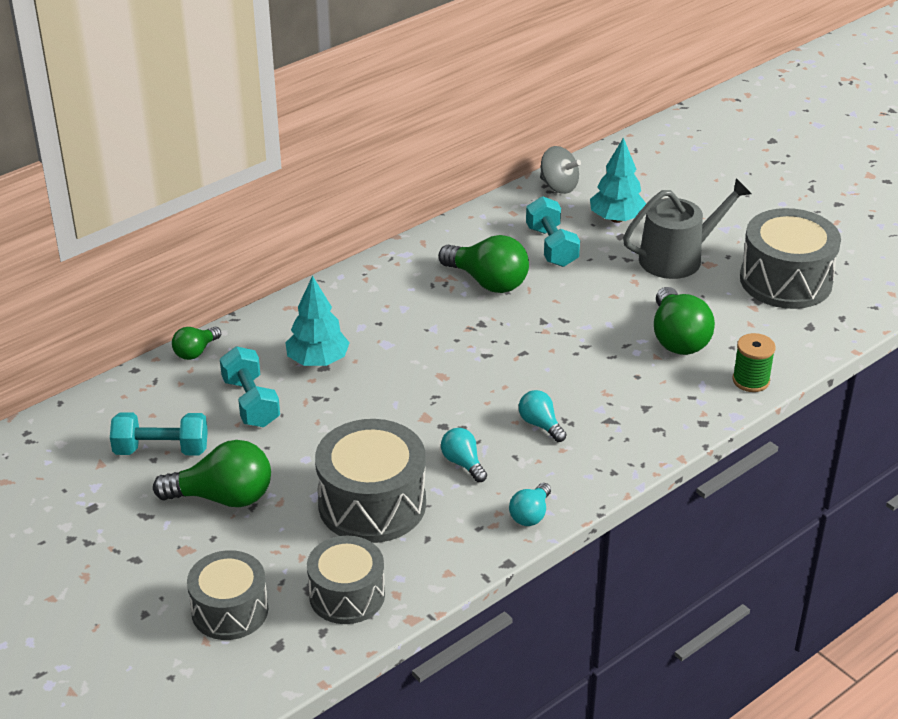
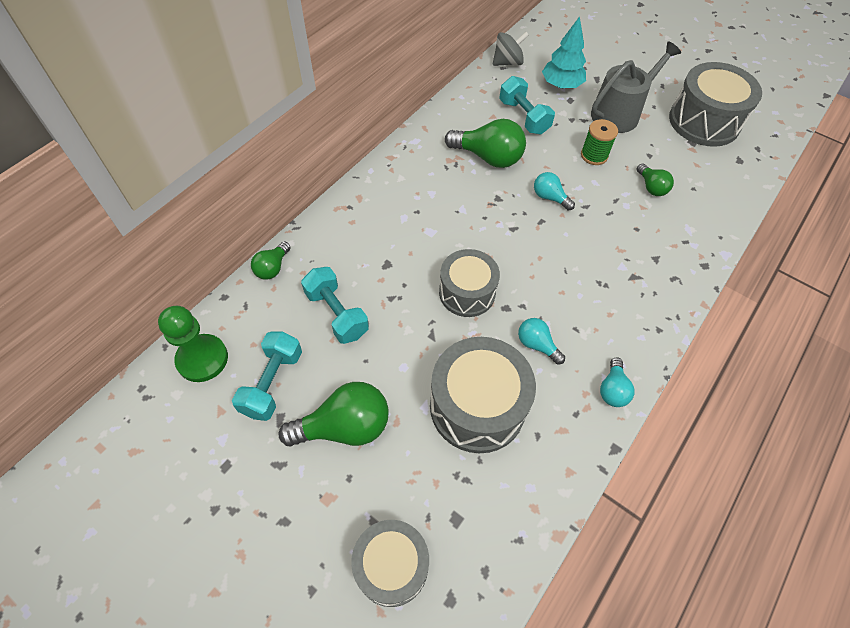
camera: 15 degrees left, 20 degrees up
turquoise dumbbell [110,412,208,455] -> turquoise dumbbell turned 60 degrees counterclockwise [232,331,302,421]
turquoise tree [285,276,350,366] -> none
grey drum [307,536,385,624] -> grey drum moved to [439,249,500,317]
turquoise light bulb [519,390,567,442] -> turquoise light bulb moved to [534,172,575,211]
grey spinning top [540,146,581,194] -> grey spinning top turned 45 degrees counterclockwise [493,32,529,66]
green light bulb [654,287,715,355] -> green light bulb [637,163,674,196], size x0.55
green spool [732,333,776,392] -> green spool moved to [581,119,618,165]
none -> green pawn [158,306,228,382]

